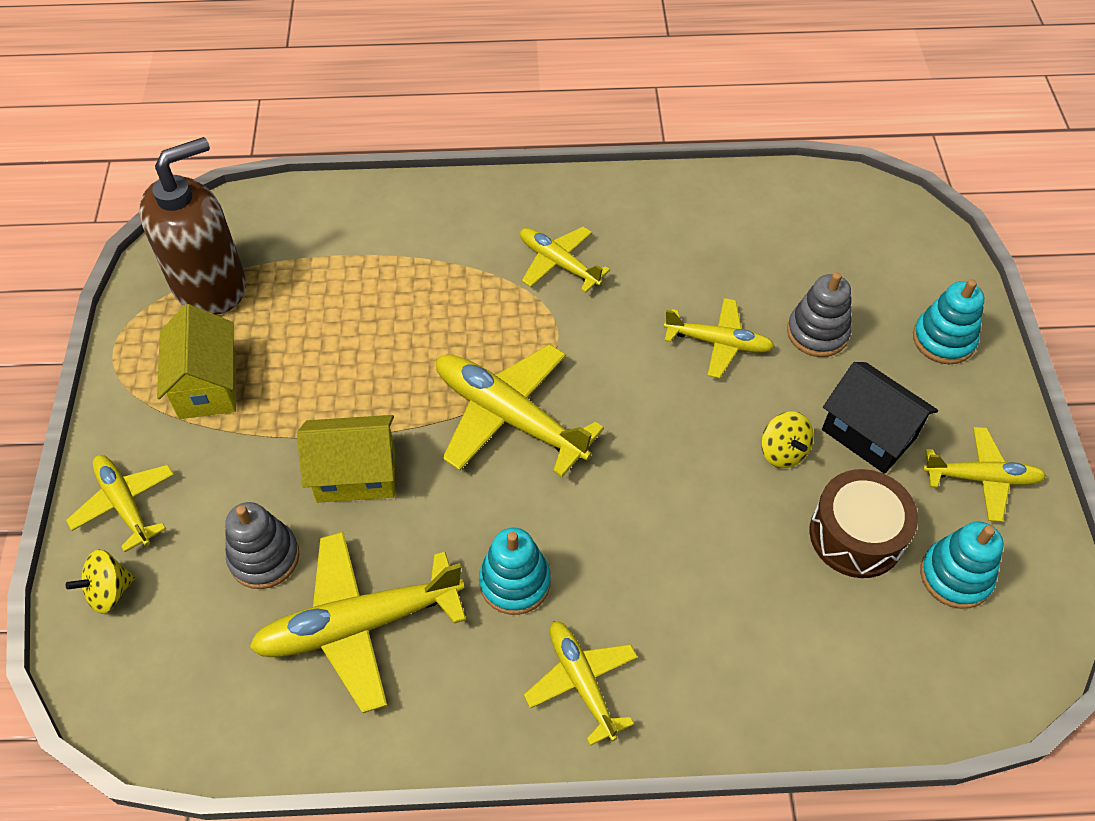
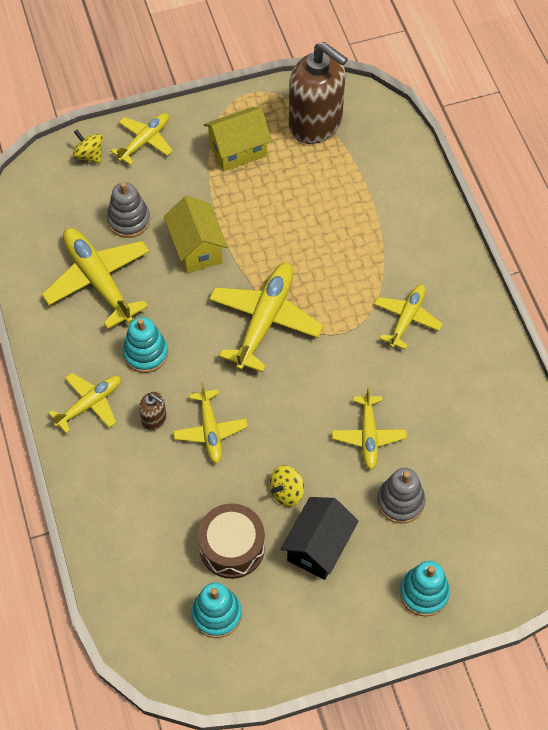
camera: 75 degrees right, 5 degrees up
yellow plane [923,427,1046,522] -> yellow plane moved to [173,382,248,464]
none -> brown soap dispenser [139,392,167,431]

